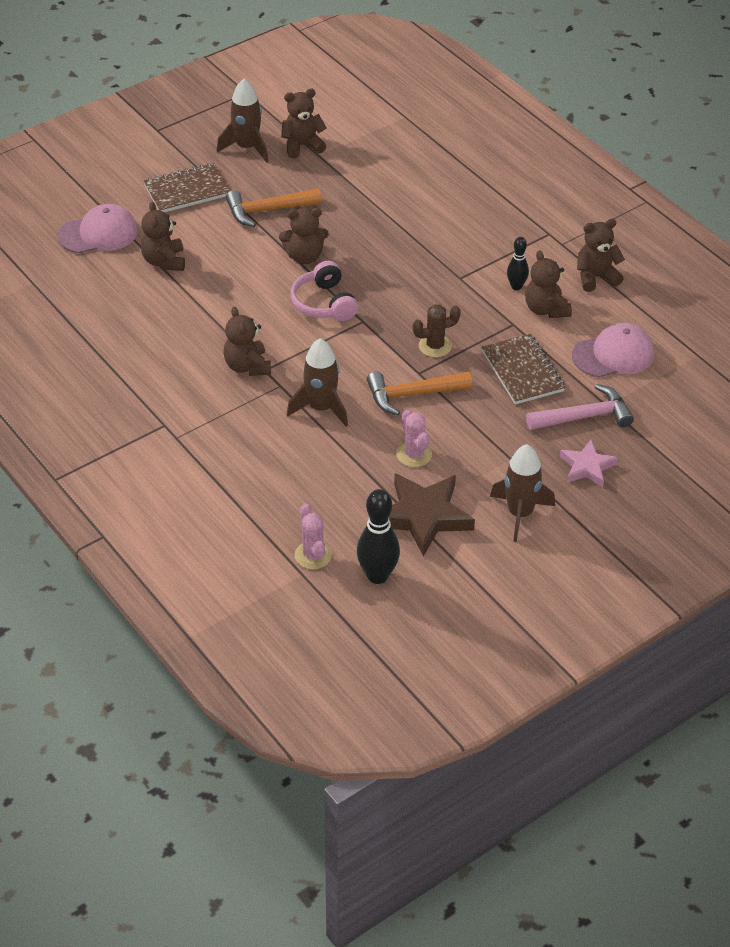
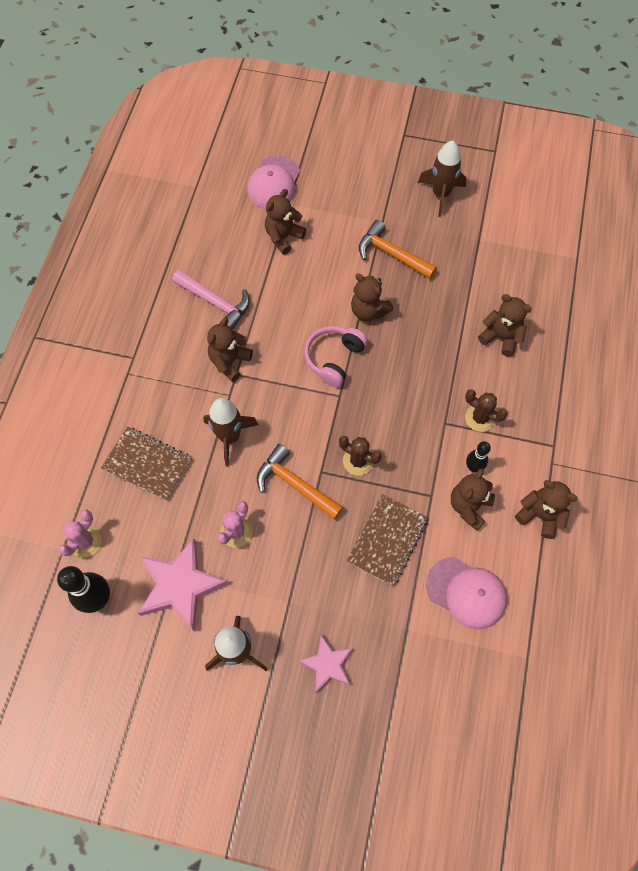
camera: 50 degrees right, 20 degrees up
pink cap [58,204,138,253] -> pink cap turned 75 degrees clockwise [247,156,300,209]
brown notebook [144,163,231,212] -> brown notebook moved to [101,427,192,501]
brown teddy bear [281,89,326,158] -> brown teddy bear moved to [478,294,532,357]
brown star [389,473,475,557] -> pink star [138,538,228,632]
pink hammer [526,384,634,430] -> pink hammer moved to [172,270,250,330]
none -> brown cactus [465,389,508,432]

